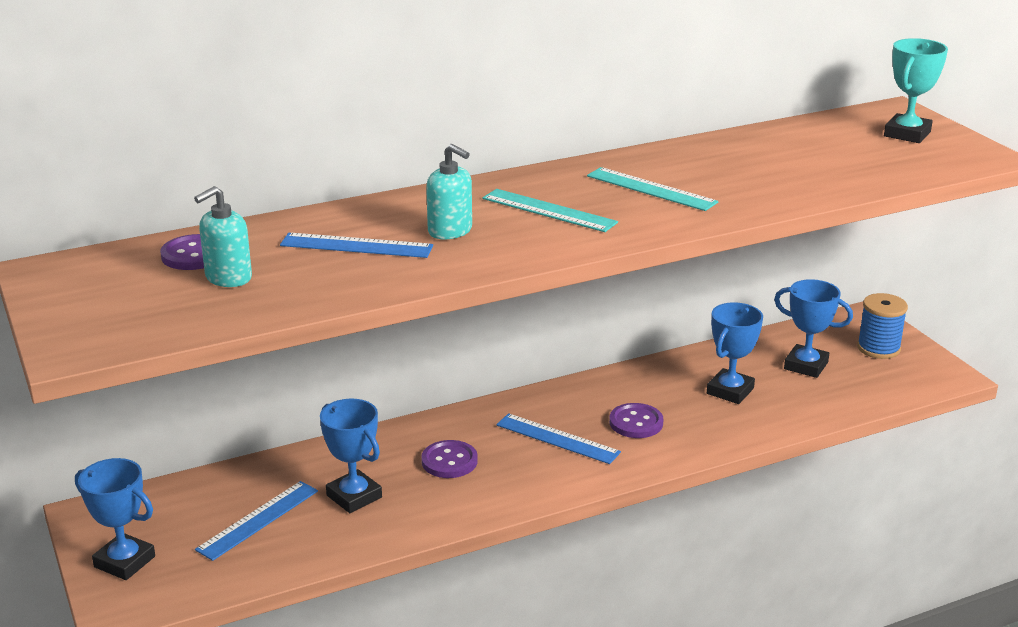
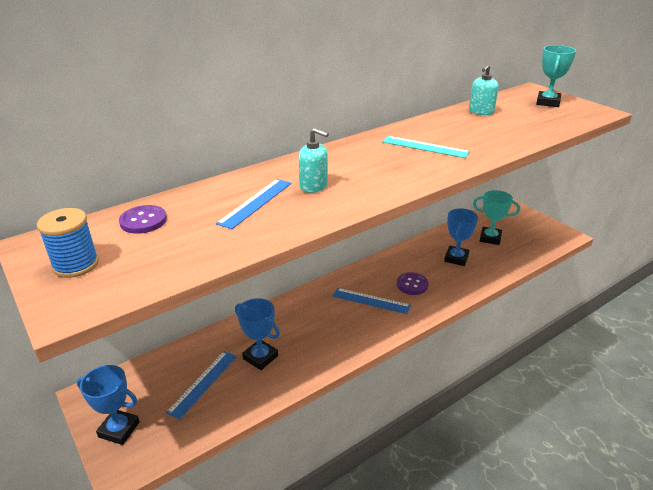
camera: 10 degrees left, 5 degrees up
turquoise soap dispenser [194,186,252,287] -> turquoise soap dispenser moved to [469,64,499,115]
blue ruler [280,233,433,258] -> blue ruler turned 60 degrees counterclockwise [216,179,291,229]
purple button [421,440,478,478] -> none
turquoise ruler [482,189,618,232] -> none
blue trophy [774,279,853,378] -> turquoise trophy [473,190,520,245]
blue spool [857,293,908,359] -> blue spool moved to [37,208,99,278]

